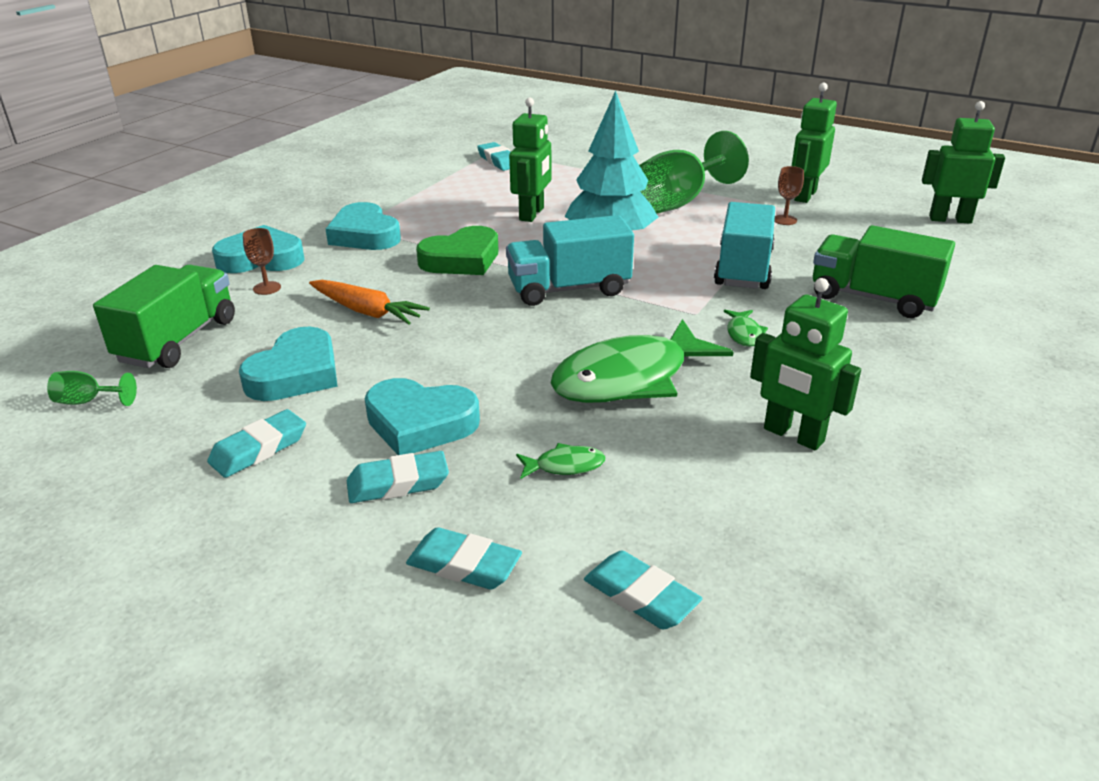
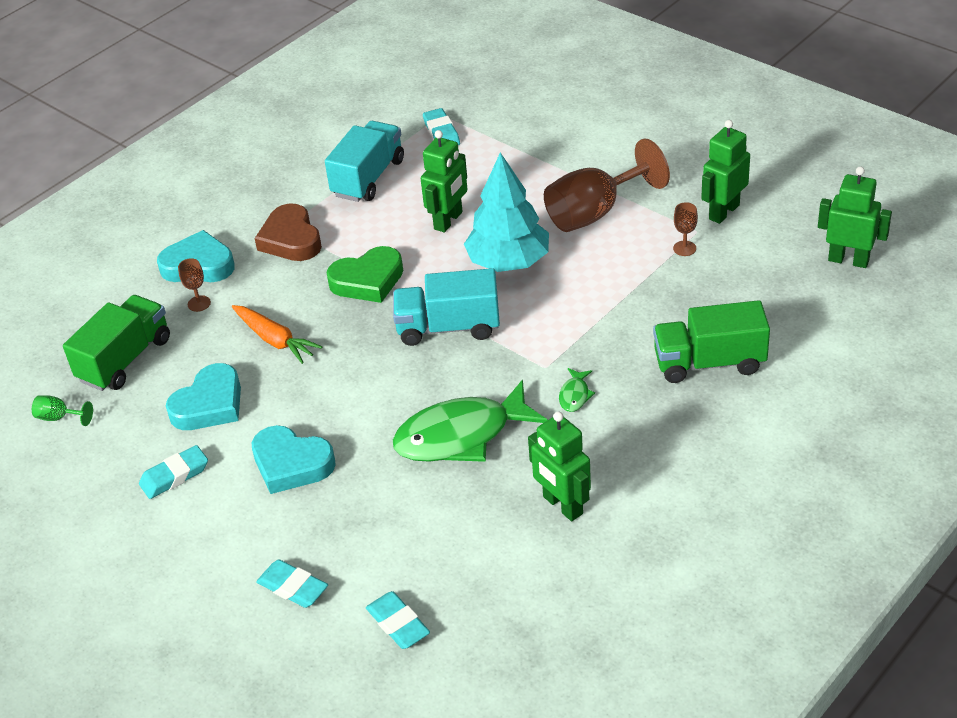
camera: 15 degrees right, 10 degrees up
turquoise heart [326,202,401,250] -> brown heart [254,203,322,261]
turquoise eraser [347,451,449,503] -> none
green fish [516,443,606,479] -> none
green goblet [639,131,749,213] -> brown goblet [544,138,670,232]
turquoise truck [714,202,775,289] -> turquoise truck moved to [325,121,404,202]
green truck [813,225,955,318] -> green truck turned 45 degrees counterclockwise [653,300,770,383]

